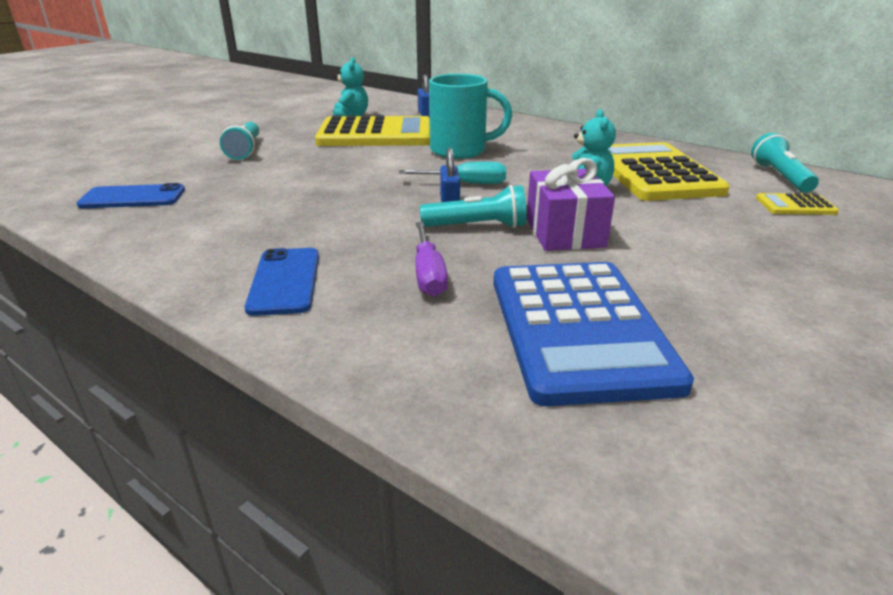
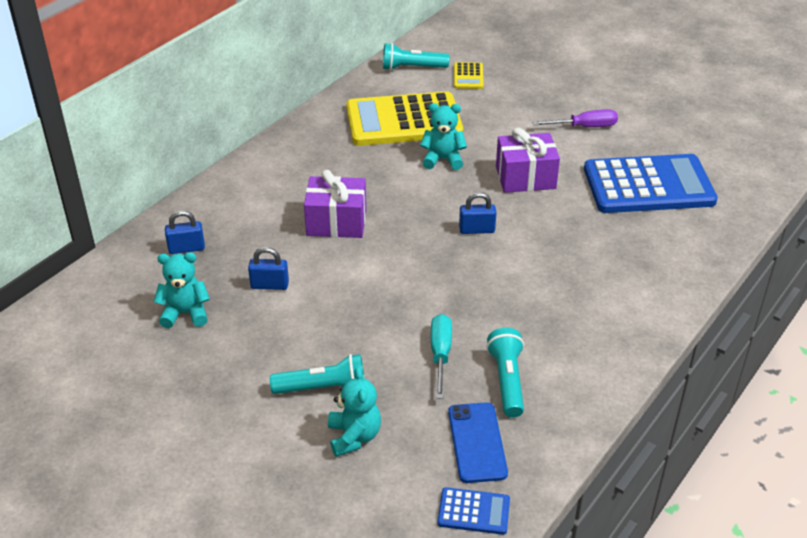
camera: 90 degrees left, 10 degrees up
blue phone [245,248,319,316] -> none
yellow calculator [315,115,430,146] -> blue padlock [248,247,289,290]
turquoise screwdriver [399,162,506,184] -> turquoise screwdriver moved to [431,314,452,399]
purple screwdriver [415,222,448,297] -> purple screwdriver moved to [532,109,618,127]
turquoise flashlight [420,185,527,228] -> turquoise flashlight moved to [486,328,524,418]
turquoise mug [429,74,513,159] -> purple gift [304,170,366,238]
none -> turquoise teddy bear [328,367,381,457]
none -> blue calculator [437,487,510,535]

